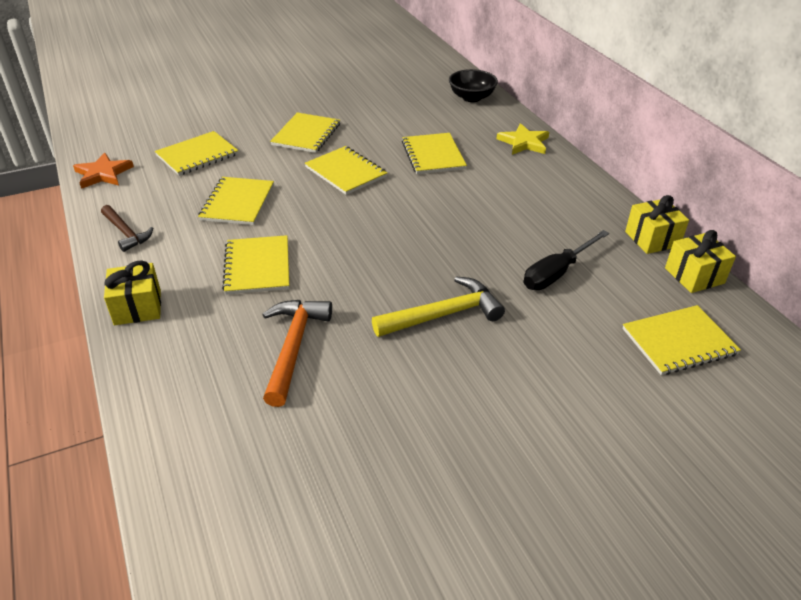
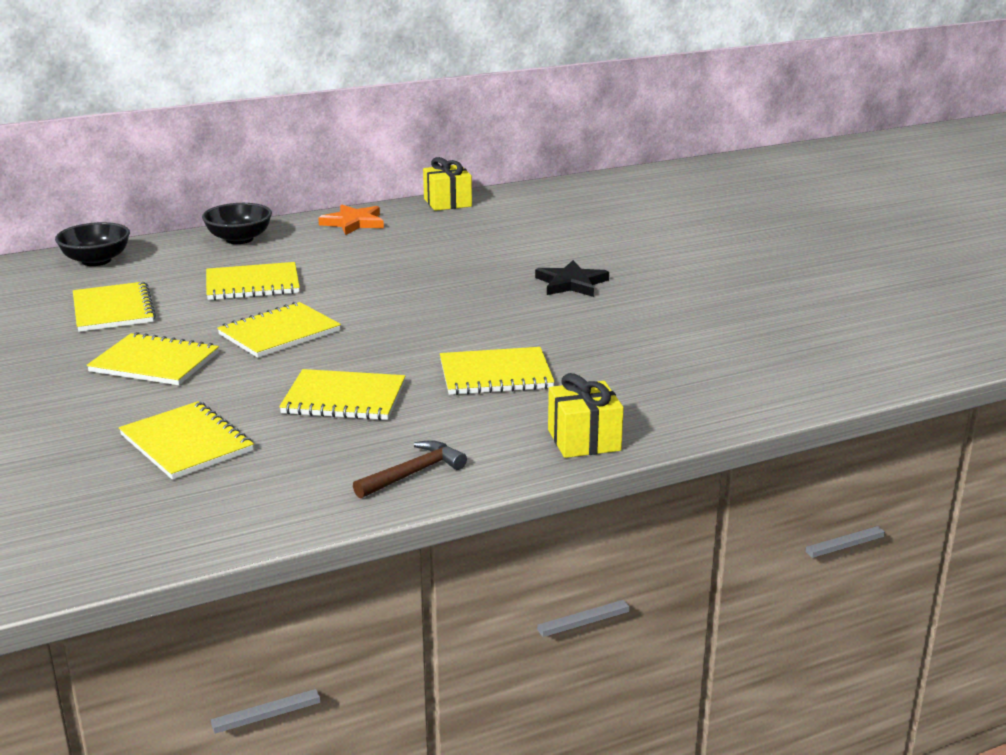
camera: 90 degrees left, 15 degrees down
orange star [73,153,134,189] -> orange star moved to [318,204,384,235]
orange hammer [262,300,332,407] -> none
yellow hammer [372,276,505,337] -> black star [535,260,609,297]
yellow star [497,123,549,155] -> black bowl [202,203,272,244]
black screwdriver [524,230,609,290] -> none
yellow notebook [623,305,741,375] -> yellow notebook moved to [73,281,156,332]
yellow gift [665,230,736,293] -> none

